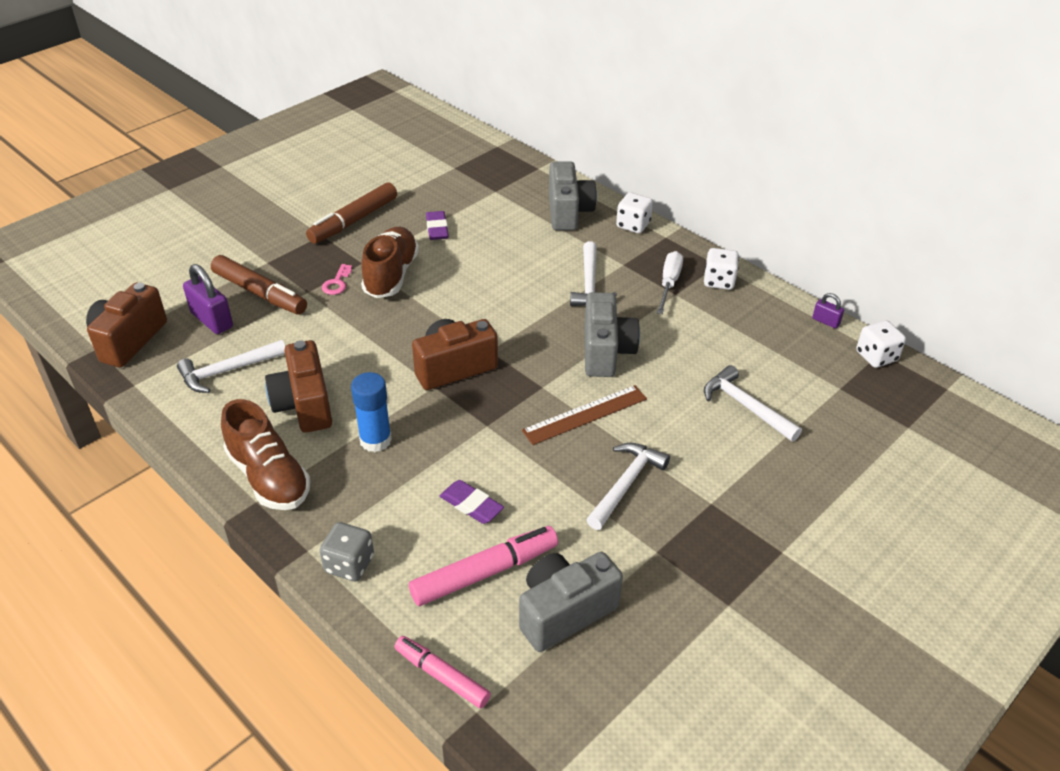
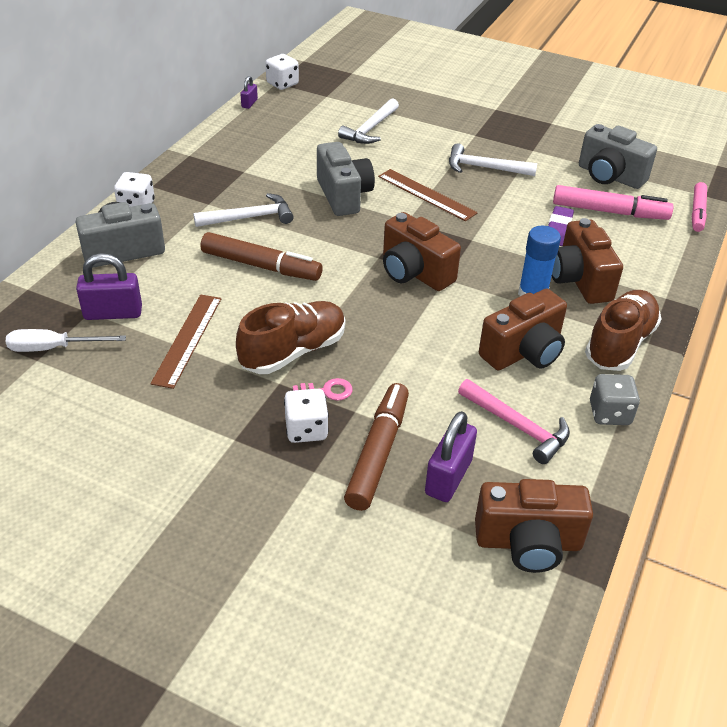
camera: 110 degrees left, 0 degrees up
white hammer [177,340,285,393] -> pink hammer [458,379,570,464]
brown marker [306,182,397,244] -> brown marker moved to [201,232,323,281]
grey dice [320,522,374,581] -> grey dice moved to [590,374,640,425]
brown shoe [361,227,419,298] -> brown shoe turned 150 degrees clockwise [236,301,345,374]
pink marker [409,526,558,606] -> pink marker turned 150 degrees clockwise [553,185,673,220]
purple eraser [426,211,449,240] -> brown ruler [150,294,221,389]
grey camera [585,292,640,377] -> grey camera turned 90 degrees clockwise [317,142,375,216]
white screwdriver [657,251,683,314] -> white screwdriver moved to [6,329,126,352]
white dice [704,248,739,290] -> white dice moved to [284,389,329,443]
none -> purple padlock [76,253,142,320]
none -> brown camera [552,218,623,304]

